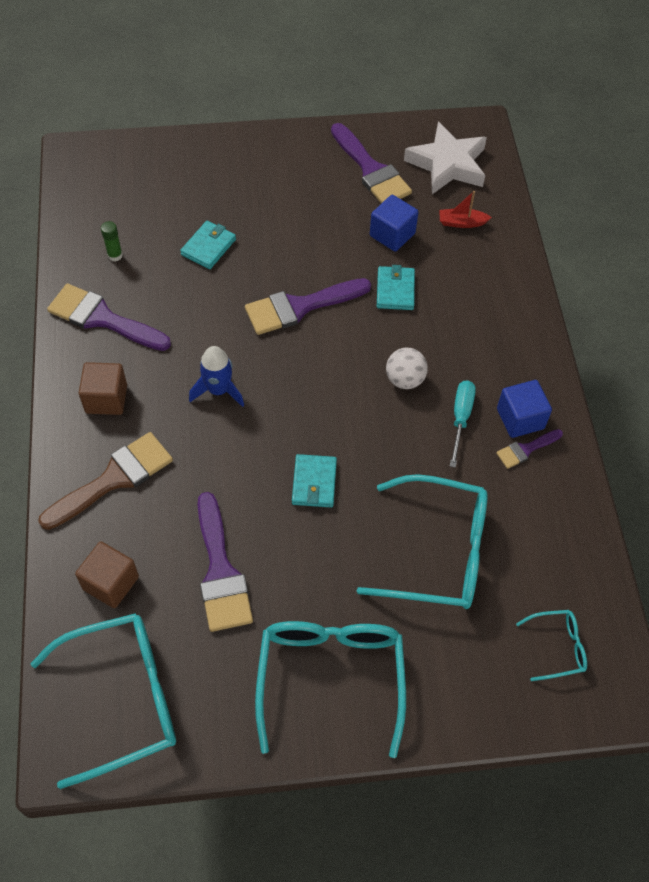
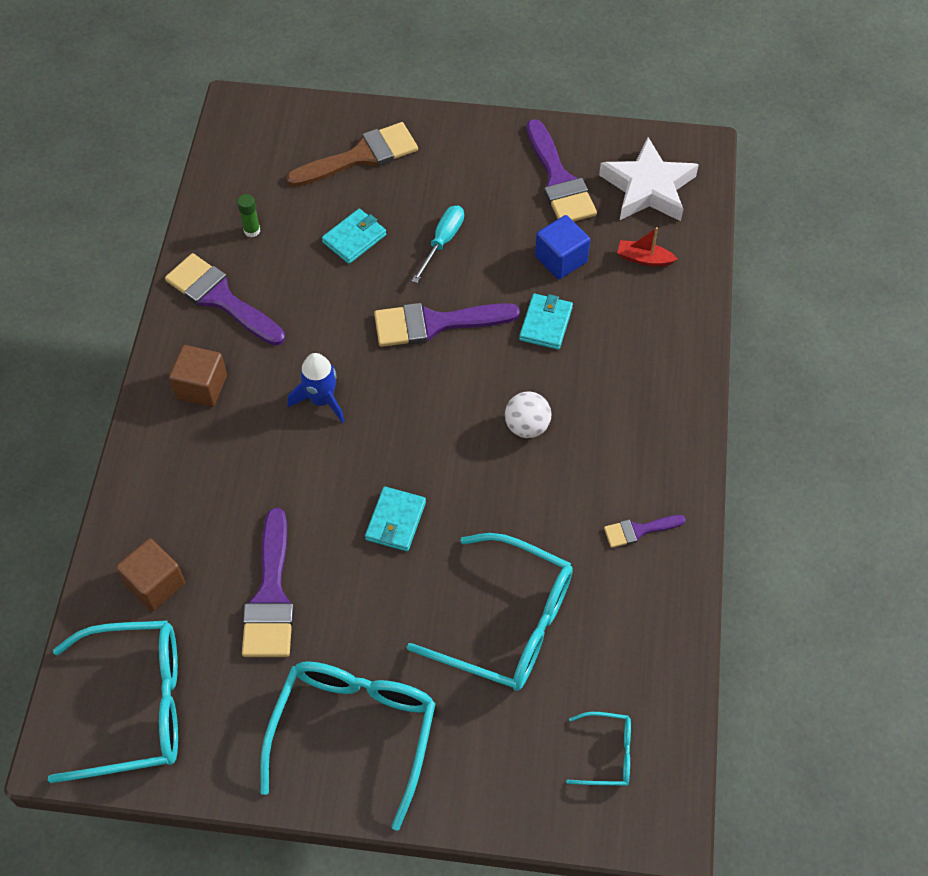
camera: 15 degrees right, 0 degrees up
brown brush [38,432,173,530] -> brown brush moved to [286,122,418,187]
turquoise screwdriver [450,380,476,468] -> turquoise screwdriver moved to [412,205,464,283]
blue cube [497,380,552,438] -> none

